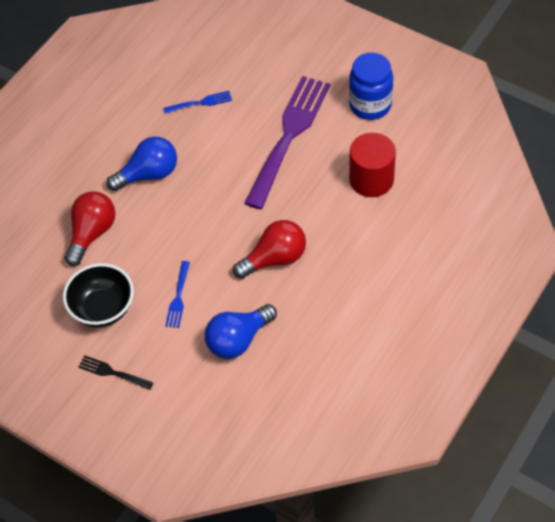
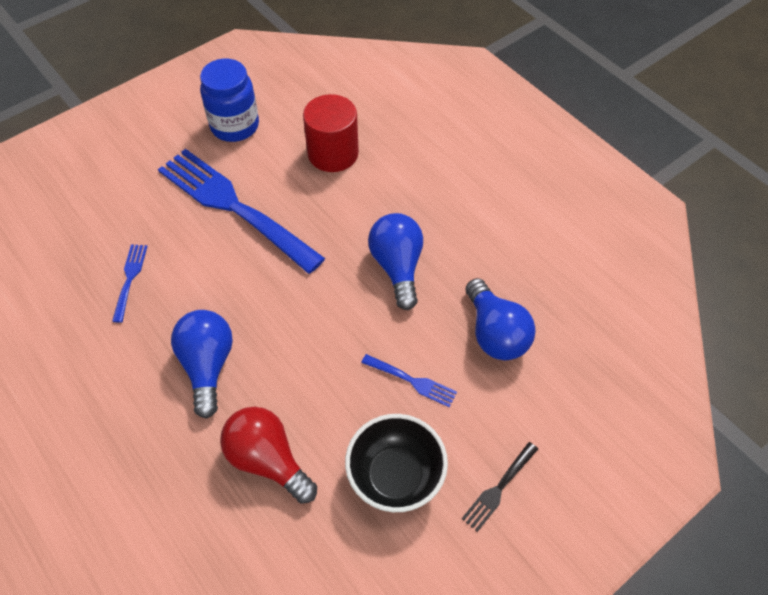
camera: 75 degrees left, 0 degrees up
red light bulb [233,220,306,279] -> blue light bulb [368,213,423,310]
purple fork [244,76,330,209] -> blue fork [158,149,325,274]

